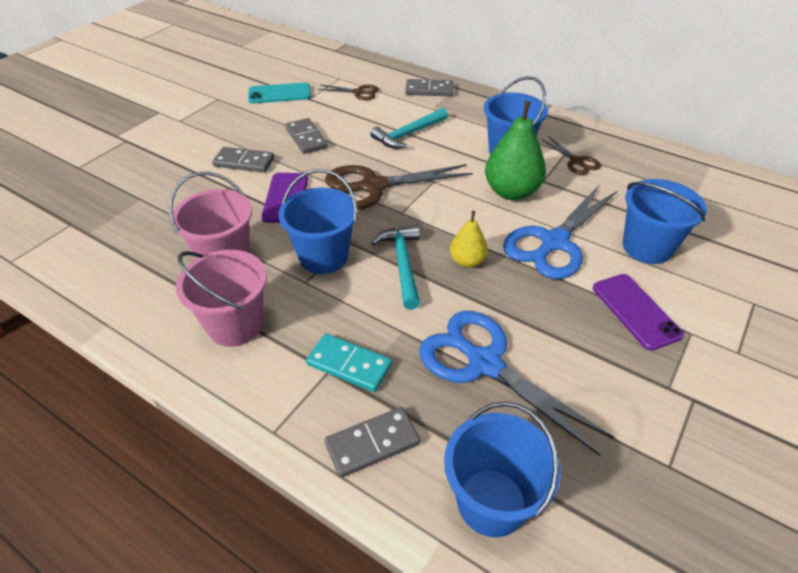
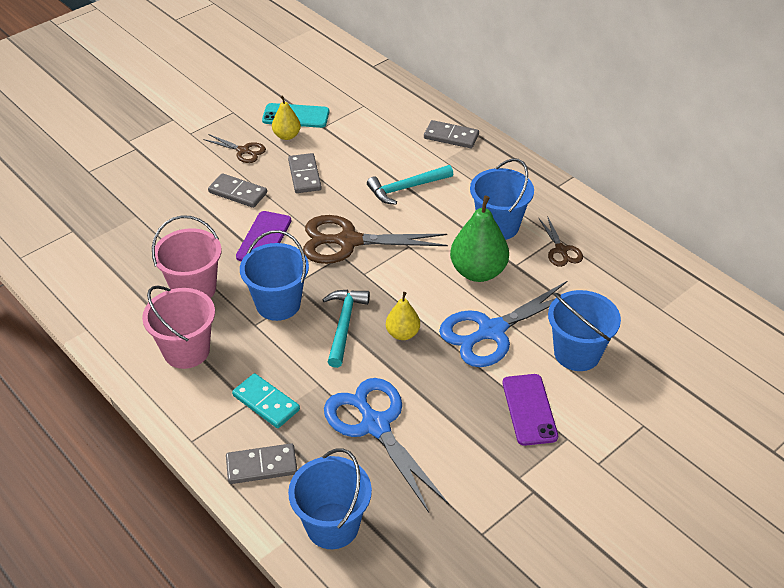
camera: 15 degrees right, 0 degrees up
brown scissors [318,84,379,100] -> brown scissors moved to [203,134,266,163]
none -> yellow pear [272,96,301,140]

